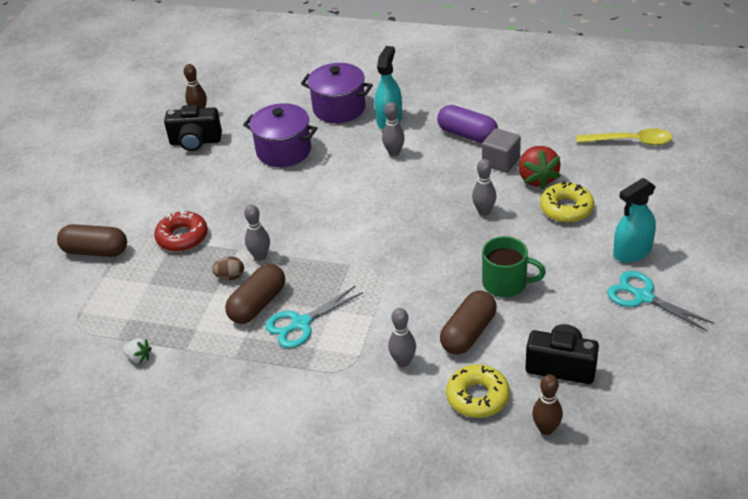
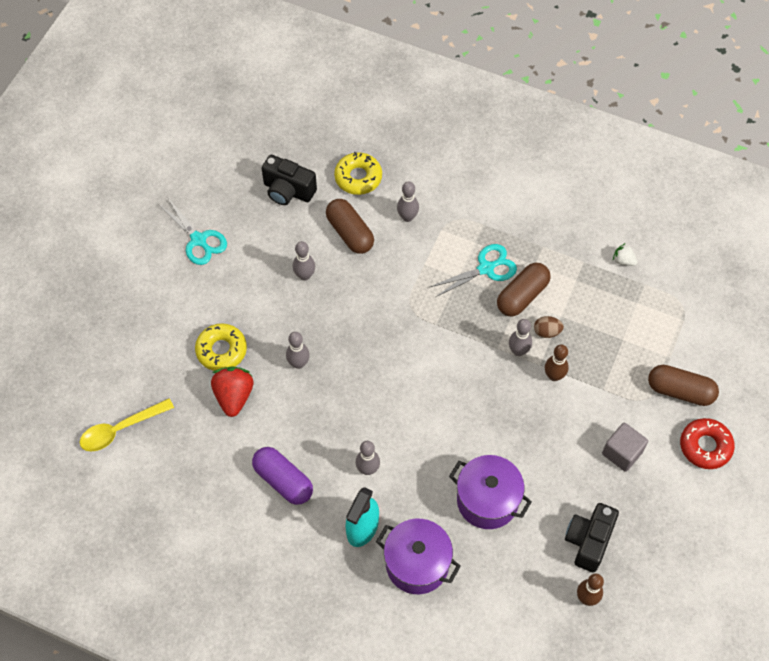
camera: 175 degrees left, 20 degrees up
red donut [154,211,208,252] -> red donut moved to [680,418,735,469]
black camera [164,105,222,151] -> black camera turned 75 degrees counterclockwise [565,503,619,573]
brown capsule [440,290,497,354] -> brown capsule turned 75 degrees counterclockwise [326,199,374,254]
grey cube [482,128,521,173] -> grey cube moved to [602,423,648,472]
green mug [482,236,546,297] -> grey bowling pin [293,241,315,281]
brown bowling pin [532,374,563,435] -> brown bowling pin moved to [545,344,569,381]
yellow spoon [577,128,673,145] -> yellow spoon turned 45 degrees counterclockwise [79,398,174,451]
turquoise spray bottle [613,178,656,263] -> none

